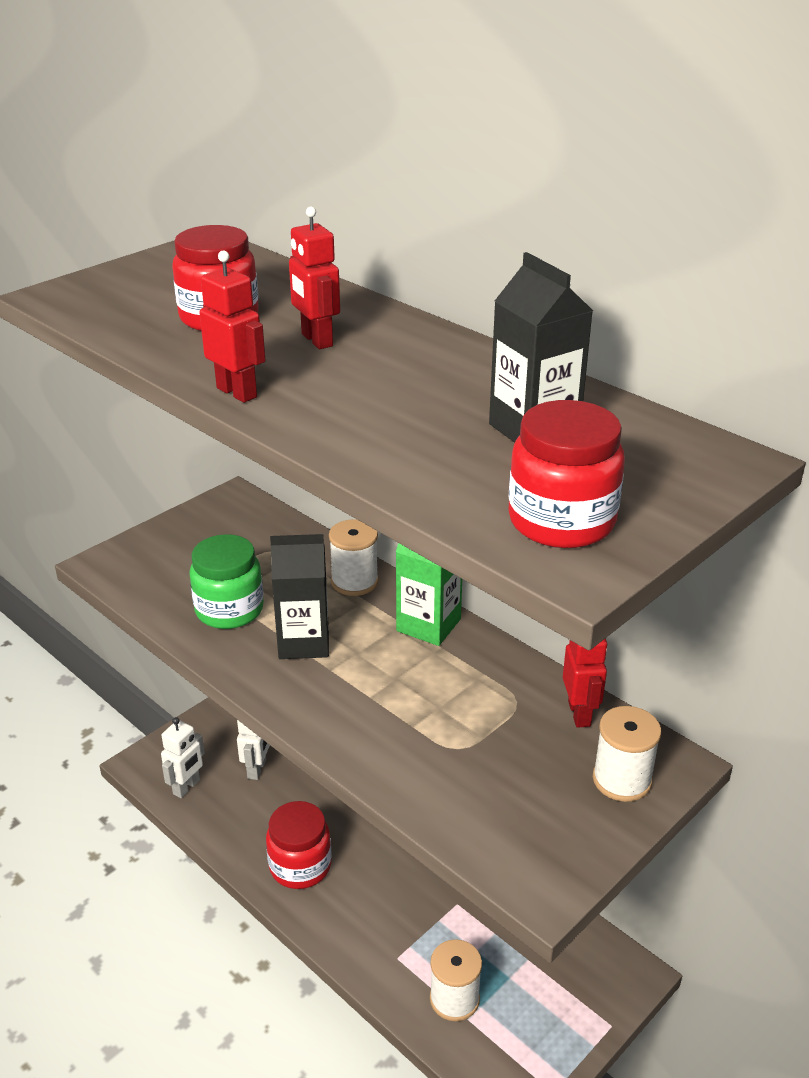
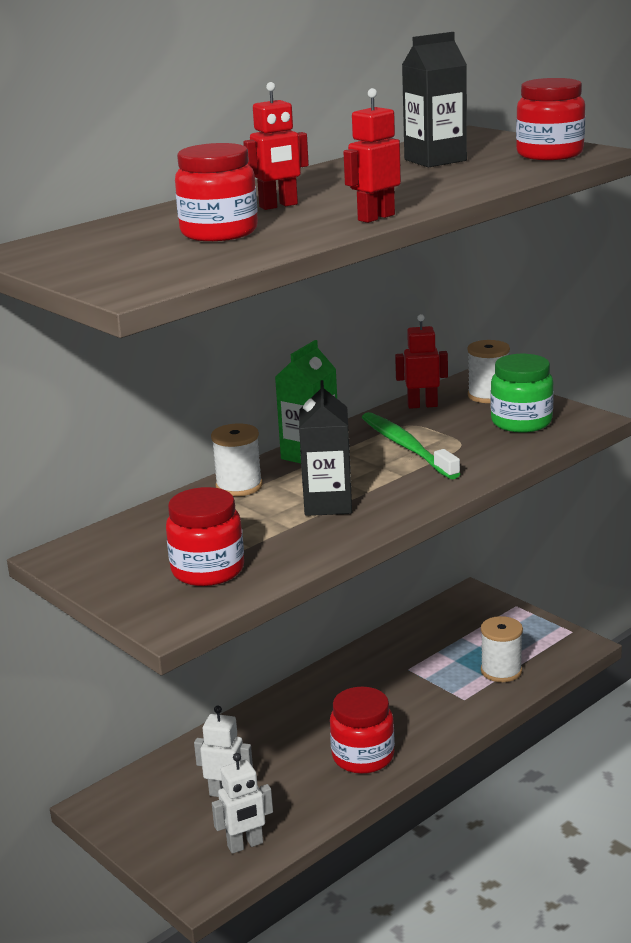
camera: 85 degrees left, 10 degrees down
white robot [161,717,205,798] -> white robot turned 120 degrees clockwise [212,753,273,854]
green jar [189,534,264,629] -> green jar moved to [491,354,554,433]
none -> red jar [166,487,244,586]
none -> green toothbrush [362,412,461,479]

